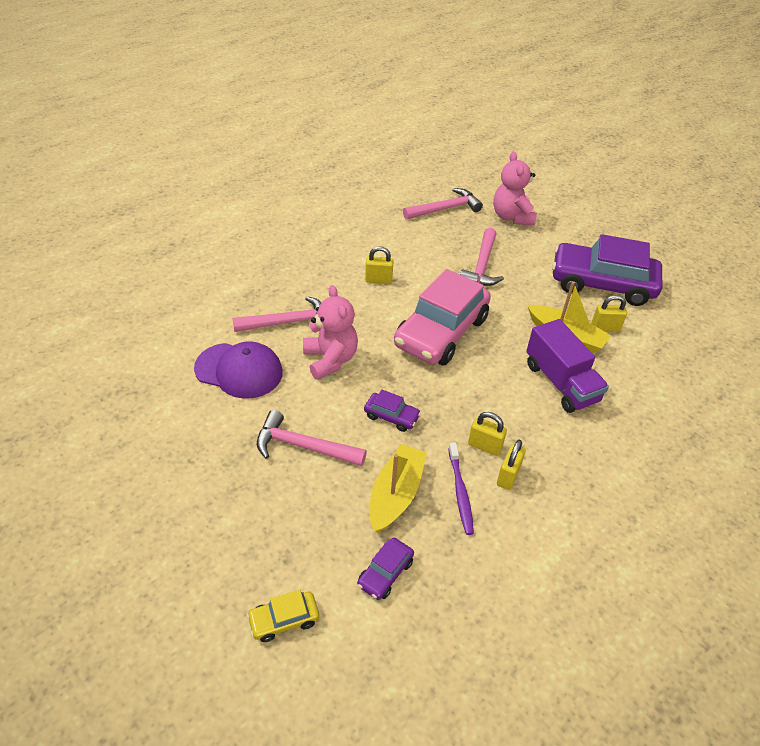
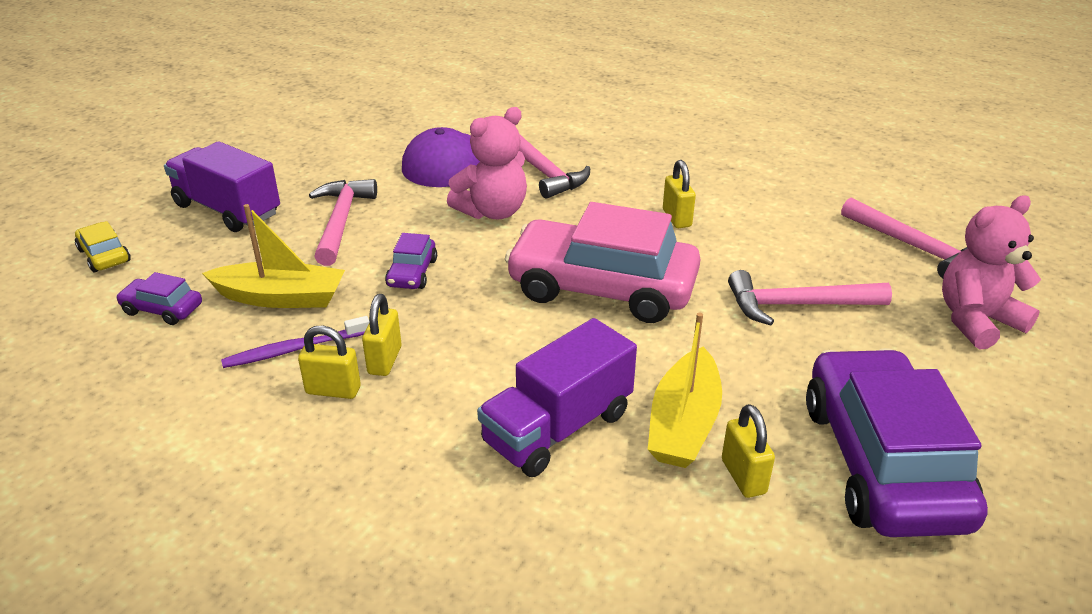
camera: 75 degrees right, 10 degrees down
none -> purple truck [164,141,280,232]

